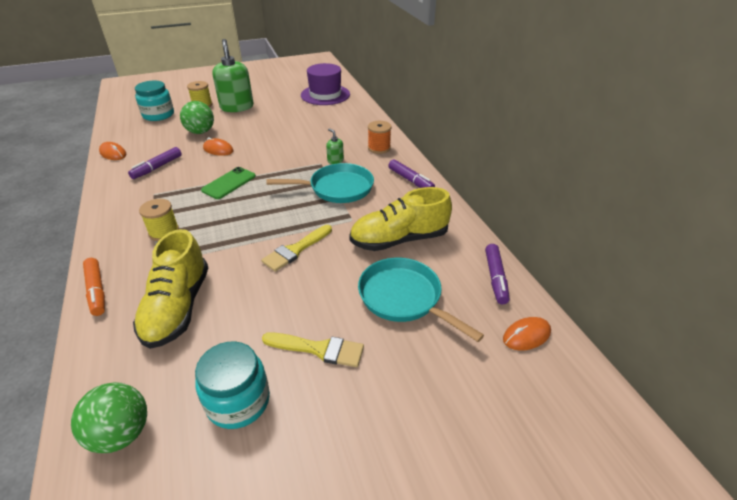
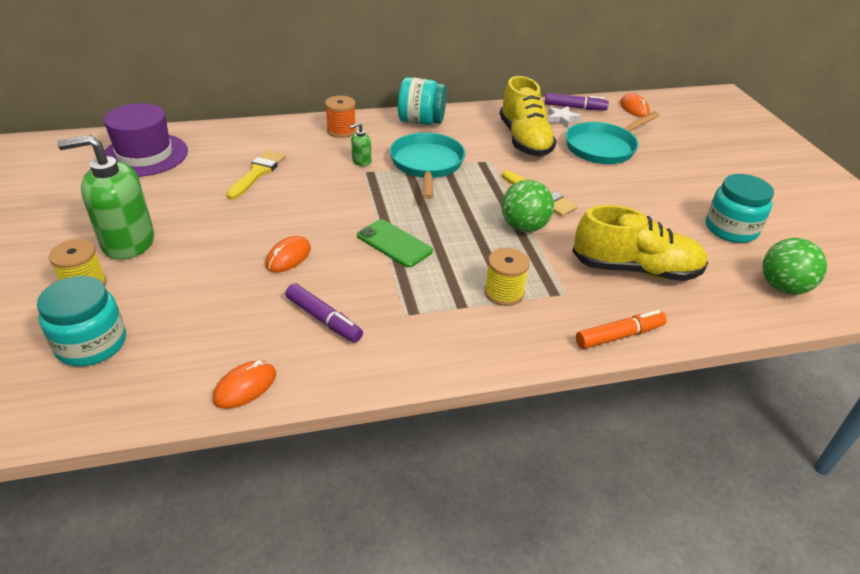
camera: 85 degrees left, 0 degrees up
green ball [180,101,214,134] -> green ball moved to [502,180,554,232]
yellow brush [262,332,364,367] -> yellow brush moved to [226,150,286,200]
purple marker [388,159,435,188] -> turquoise jar [398,77,447,125]
none -> white star [548,106,581,128]

